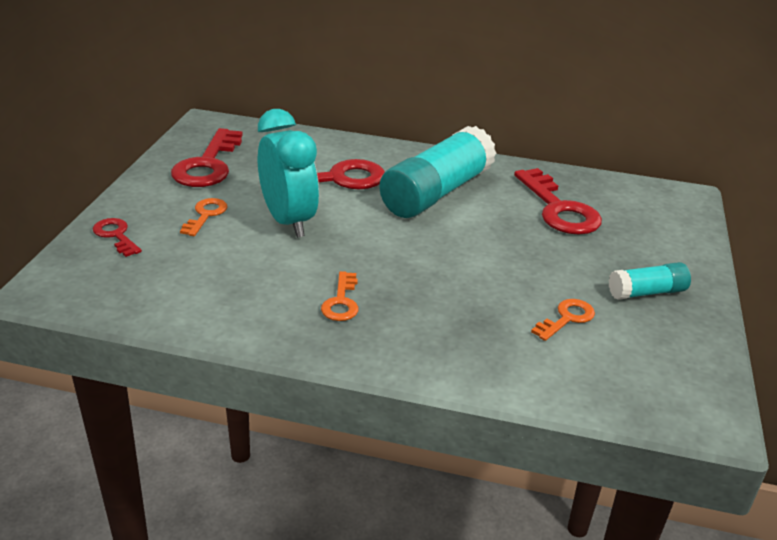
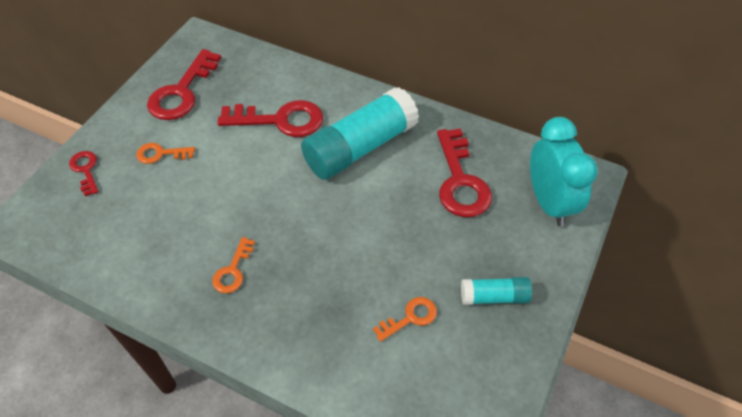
camera: 15 degrees right, 20 degrees up
orange key [180,198,227,236] -> orange key turned 120 degrees counterclockwise [136,143,195,164]
turquoise clock [258,109,319,238] -> turquoise clock moved to [530,117,598,227]

